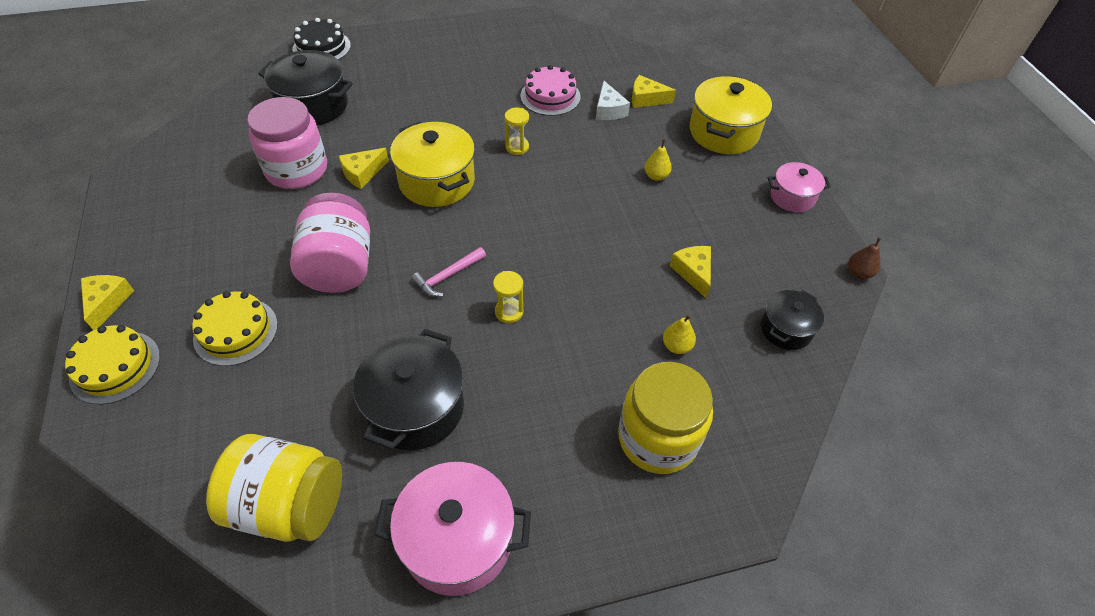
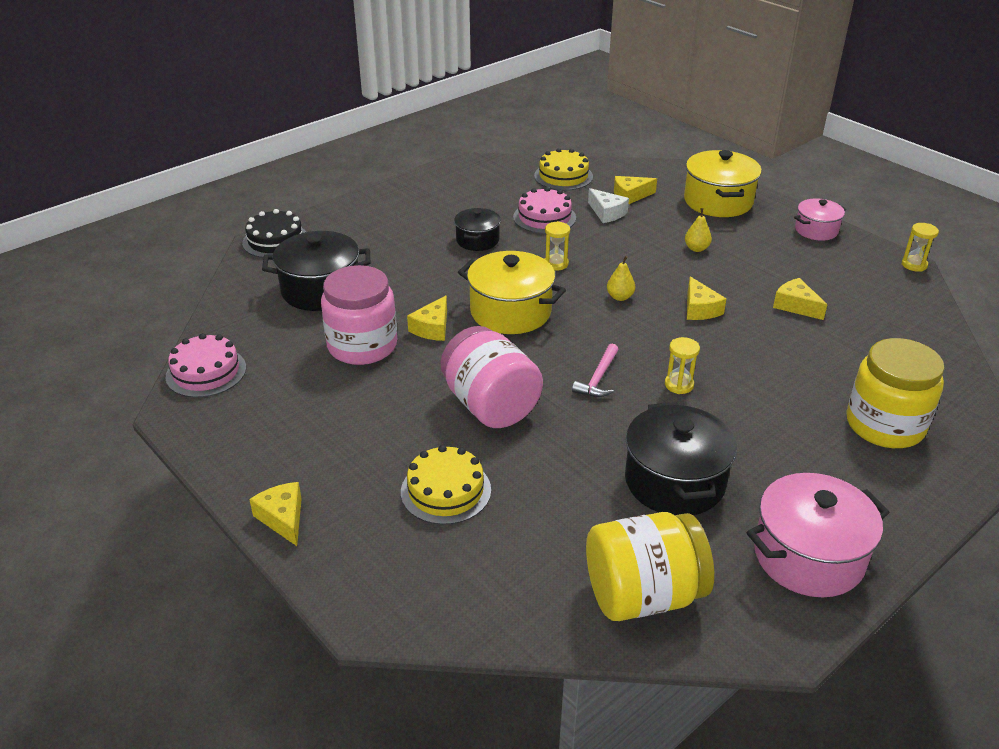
camera: 25 degrees left, 15 degrees down
yellow cake [65,325,160,405] -> yellow cake moved to [534,148,593,191]
yellow pear [663,315,696,354] -> yellow pear moved to [607,256,635,301]
black pot [761,290,824,350] -> black pot moved to [454,208,501,251]
brown pear [848,237,881,279] -> yellow hourglass [902,223,939,272]
none -> pink cake [166,333,246,398]
none -> yellow cheese [687,276,726,320]

